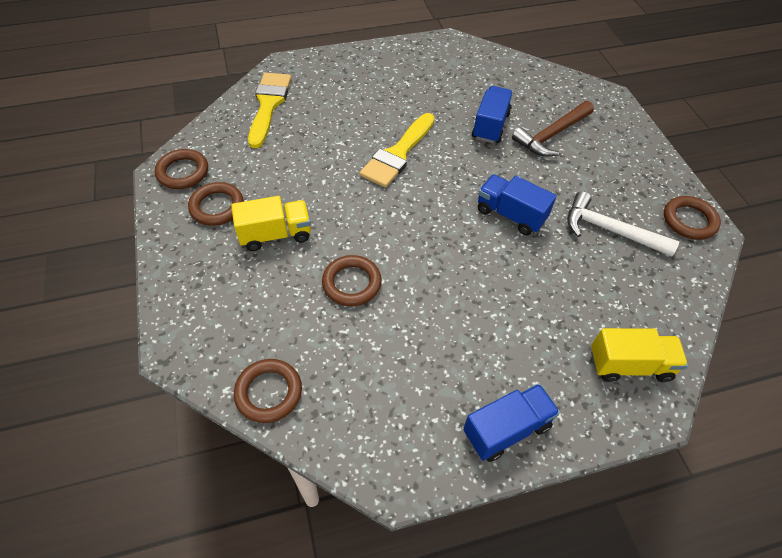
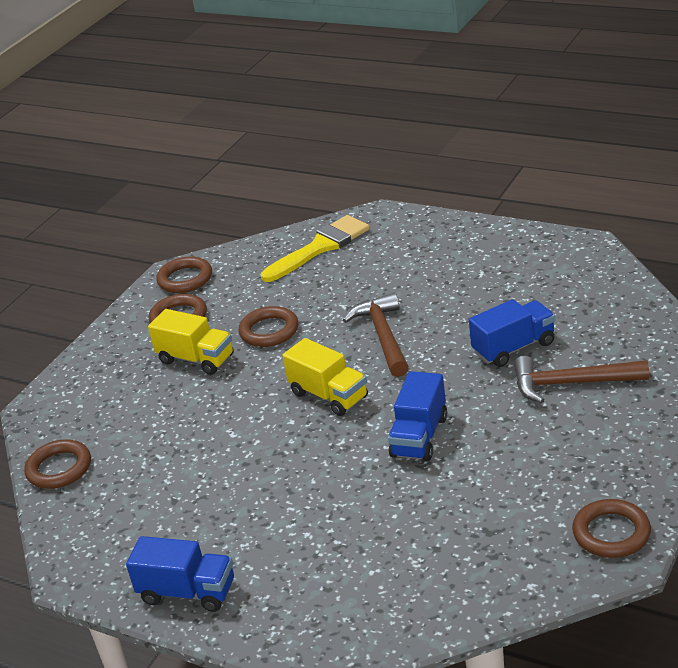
camera: 50 degrees right, 20 degrees down
brown ring [322,255,382,306] -> brown ring moved to [238,306,298,347]
yellow brush [360,113,435,188] -> brown hammer [343,293,409,377]
blue truck [478,174,556,235] -> blue truck turned 150 degrees counterclockwise [388,371,447,461]
white hammer [567,191,679,257] -> none
yellow truck [591,328,688,382] -> yellow truck moved to [282,338,368,416]

